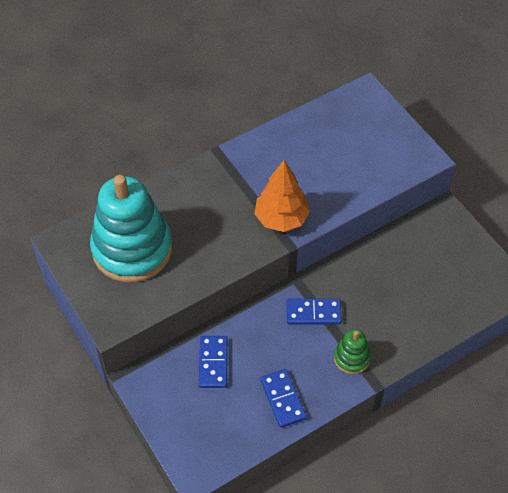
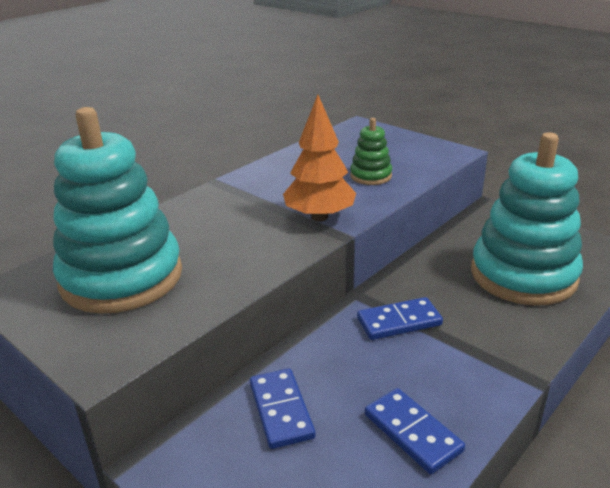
camera: 15 degrees left, 25 degrees down
green stacking toy [334,329,371,374] -> green stacking toy moved to [350,118,392,185]
none -> turquoise stacking toy [471,132,583,305]

